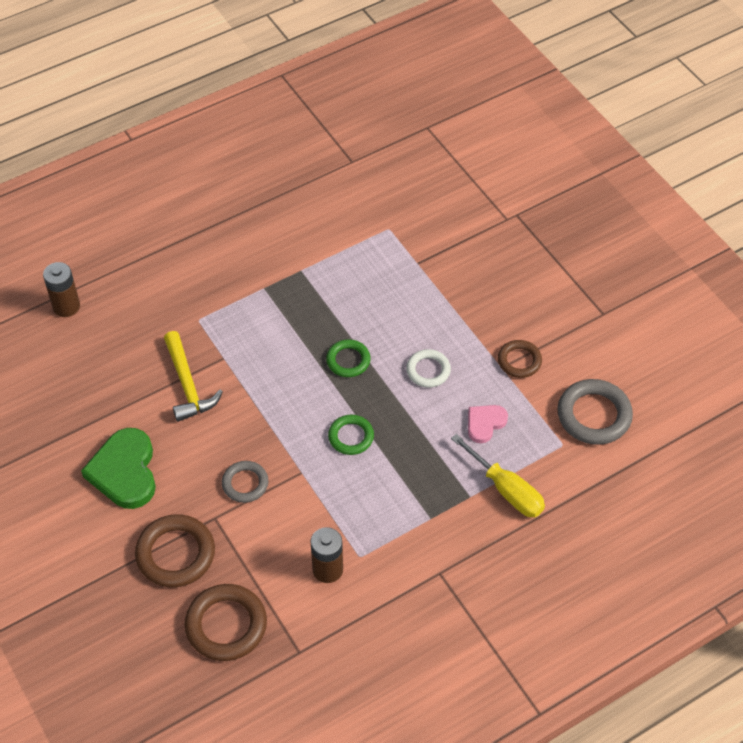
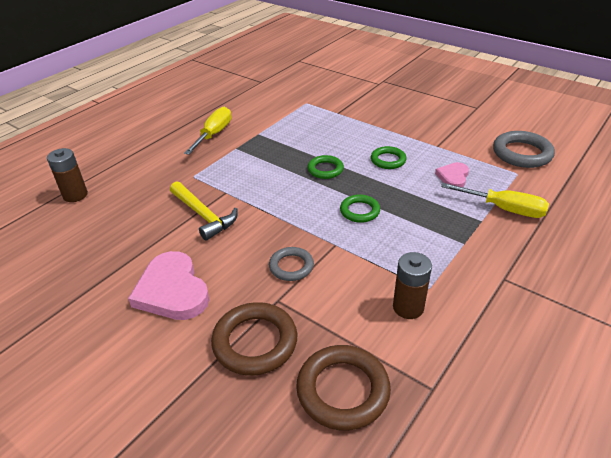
camera: 20 degrees left, 15 degrees down
green heart [81,428,156,509] -> pink heart [128,251,210,320]
white ring [406,349,451,388] -> green ring [371,146,407,169]
brown ring [498,340,542,378] -> none
none -> yellow screwdriver [184,107,231,155]

